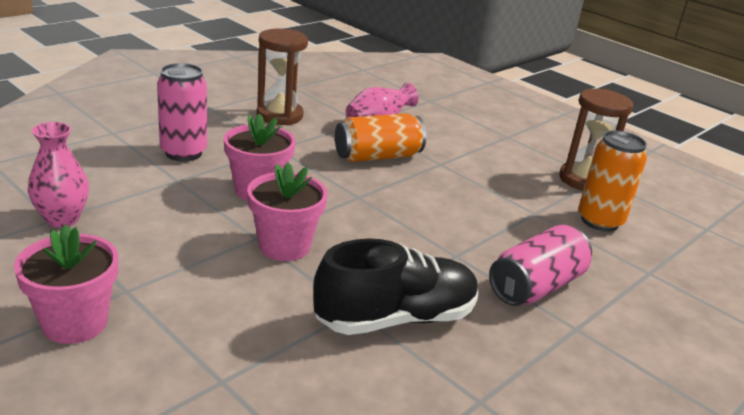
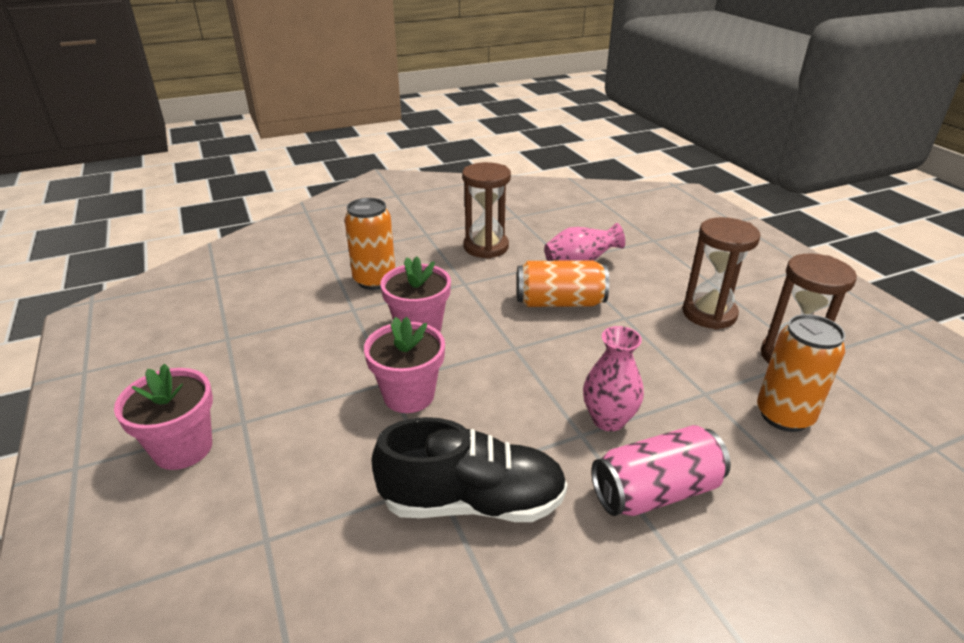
camera: 25 degrees right, 5 degrees up
pink vase [28,122,89,228] -> pink vase moved to [583,326,644,431]
pink can [157,63,207,161] -> orange can [345,198,395,290]
none -> brown hourglass [683,217,760,329]

